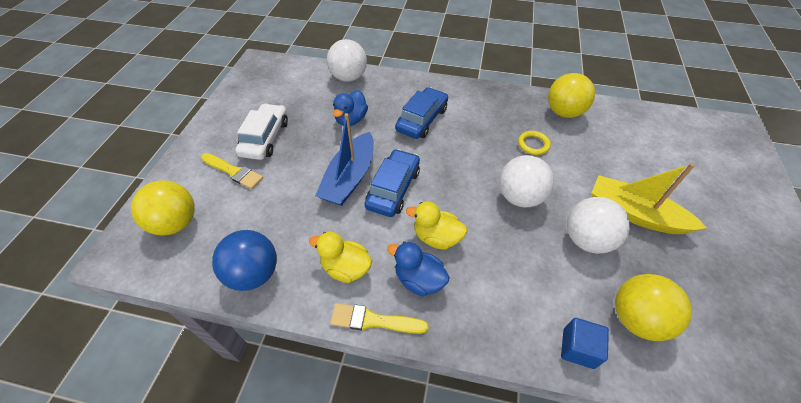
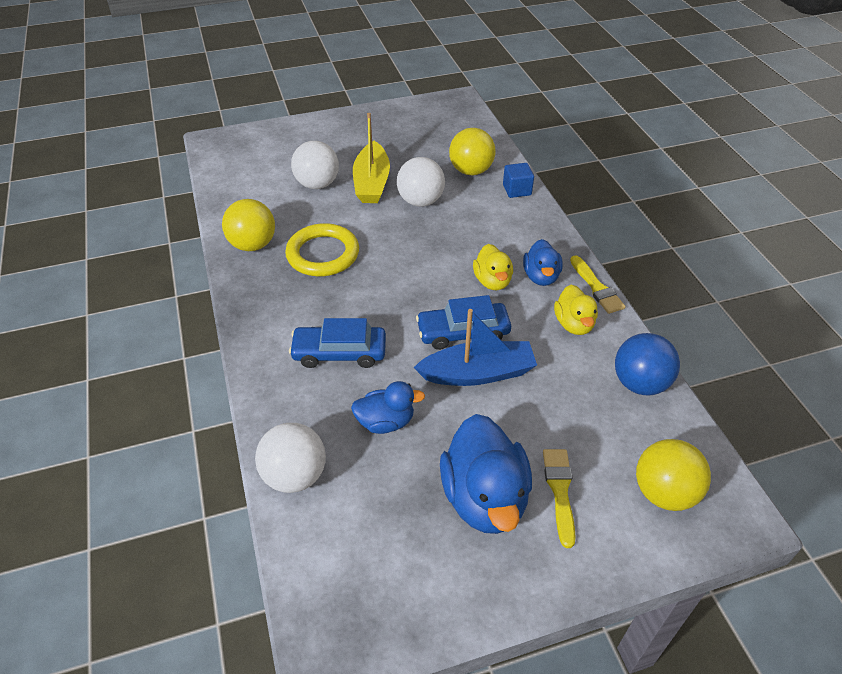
camera: 120 degrees left, 5 degrees down
white car [235,103,288,160] -> blue duck [440,414,532,534]
white ball [499,155,554,208] -> white ball moved to [291,141,339,189]
yellow ring [518,131,551,155] -> yellow ring [285,223,359,276], size x2.01

